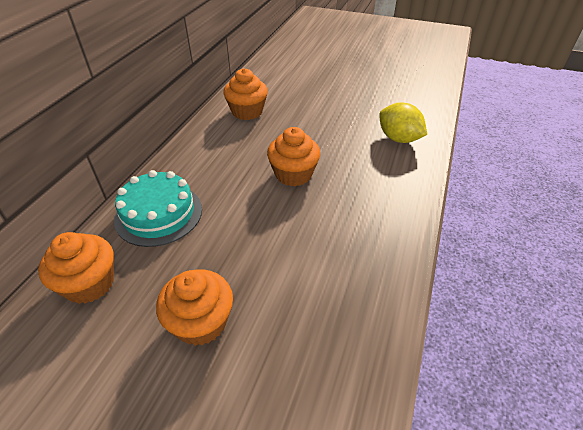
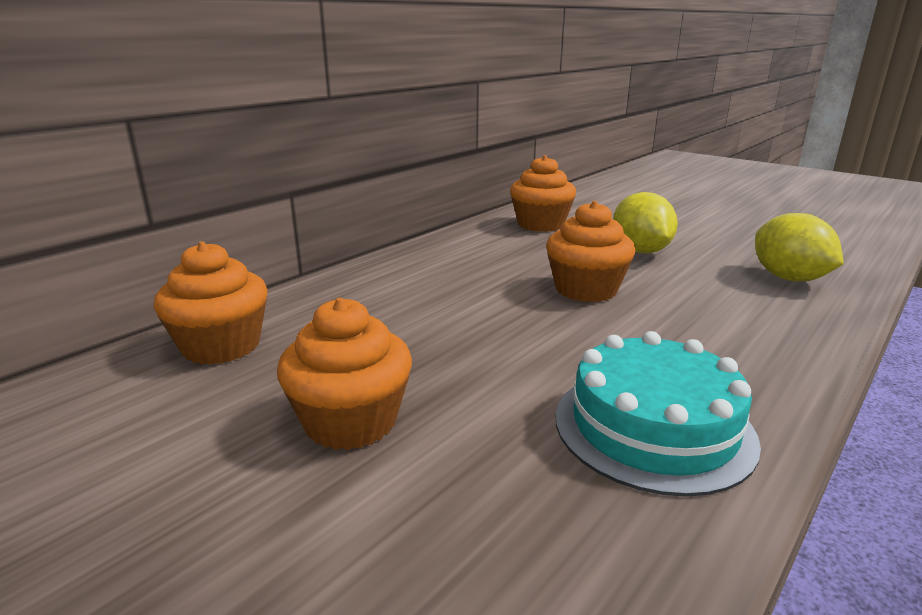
camera: 20 degrees right, 20 degrees down
turquoise cake [114,170,202,247] -> turquoise cake moved to [556,331,761,497]
none -> yellow lemon [613,192,678,253]

